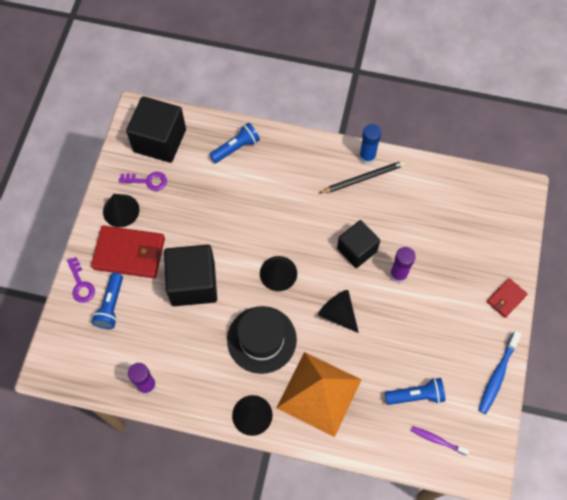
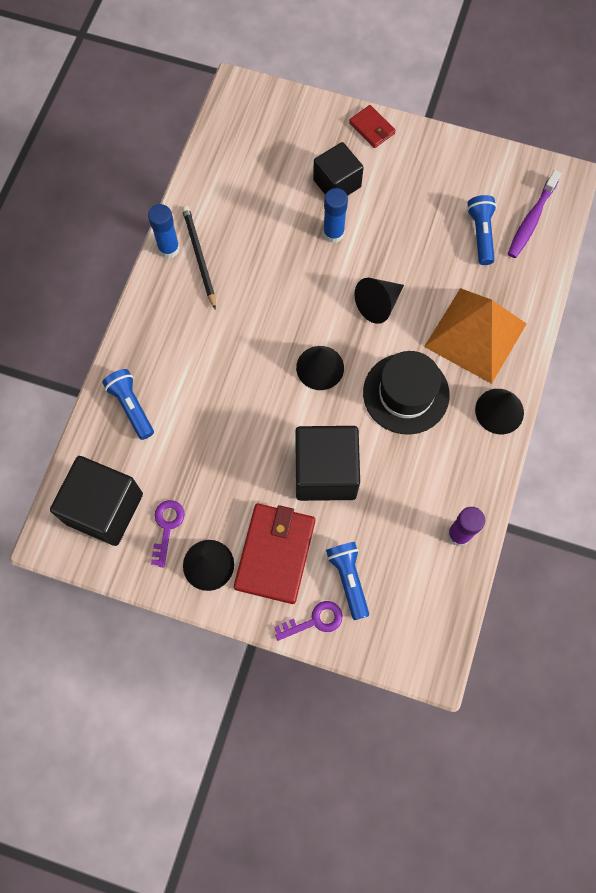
camera: 85 degrees left, 5 degrees up
blue flashlight [92,273,123,329] -> blue flashlight turned 120 degrees counterclockwise [326,542,369,620]
black cube [337,220,380,268] -> black cube moved to [313,142,364,196]
purple glue stick [390,247,416,283] -> blue glue stick [323,188,348,243]
purple toothbrush [411,426,469,456] -> purple toothbrush [508,170,561,258], size x1.57
blue toothbrush [478,331,522,414] -> none

